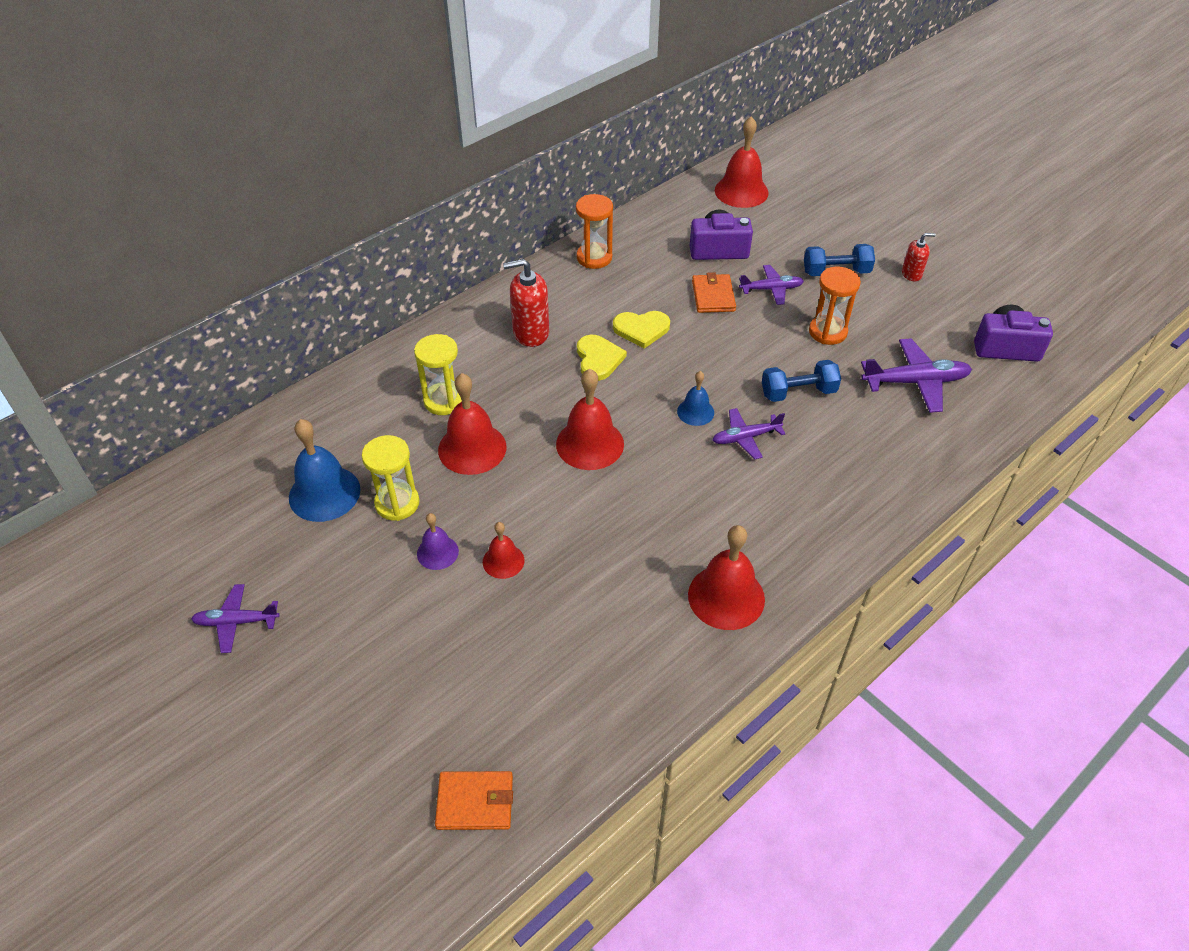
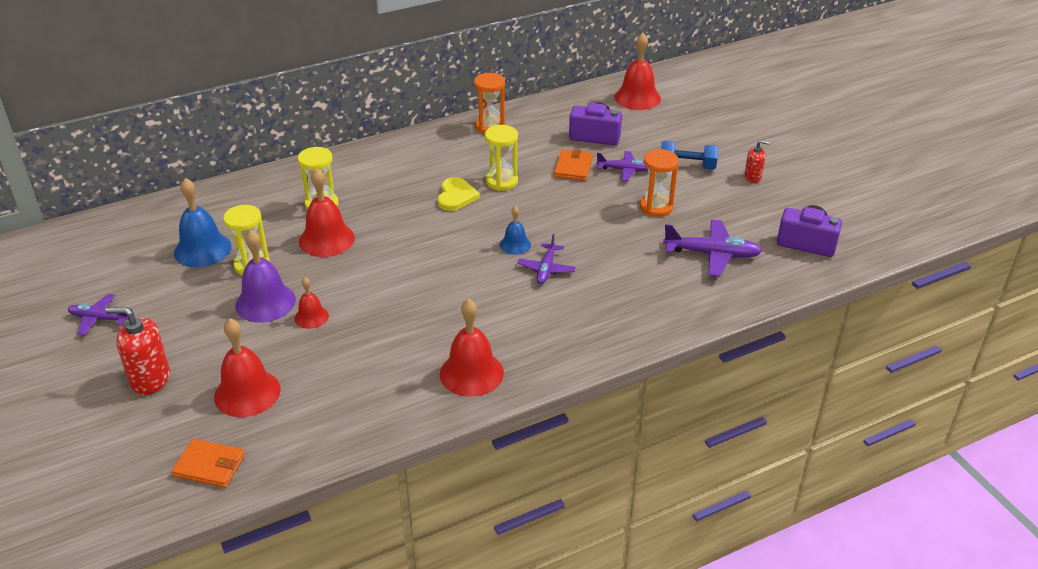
camera: 15 degrees right, 10 degrees down
purple bell [417,513,459,570] -> purple bell [235,230,296,323], size x1.78
red soap dispenser [503,259,549,347] -> red soap dispenser moved to [105,307,170,395]
red bell [556,369,624,470] -> red bell moved to [214,318,281,417]
yellow heart [613,311,670,349] -> yellow hourglass [485,125,518,191]
purple plane [713,408,786,459] -> purple plane turned 75 degrees counterclockwise [517,234,576,284]
blue dumbbell [762,360,841,402] -> none

